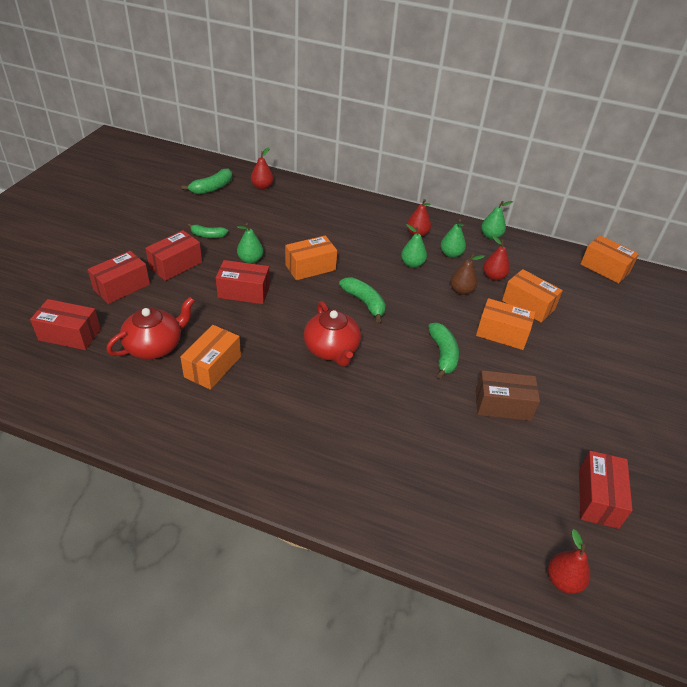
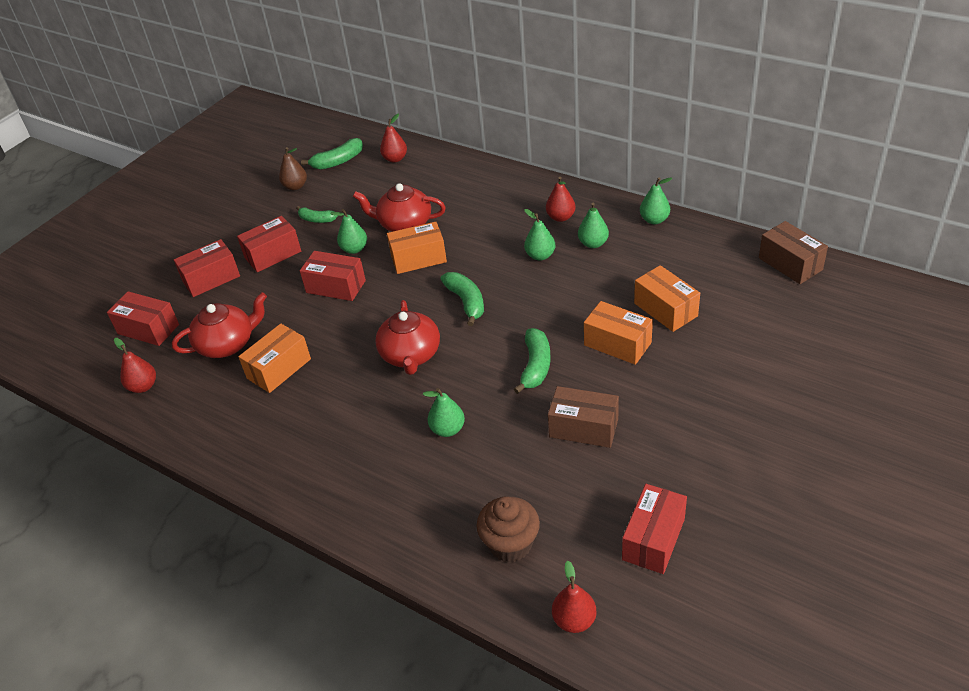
camera: 20 degrees right, 0 degrees up
brown pear [450,254,485,295] -> brown pear moved to [279,147,307,190]
red pear [483,235,510,281] -> red pear moved to [114,338,156,393]
orange box [581,235,639,284] -> brown box [759,221,828,284]
none -> red teapot [353,183,446,232]
none -> green pear [423,388,465,437]
none -> brown cupcake [477,496,540,563]

